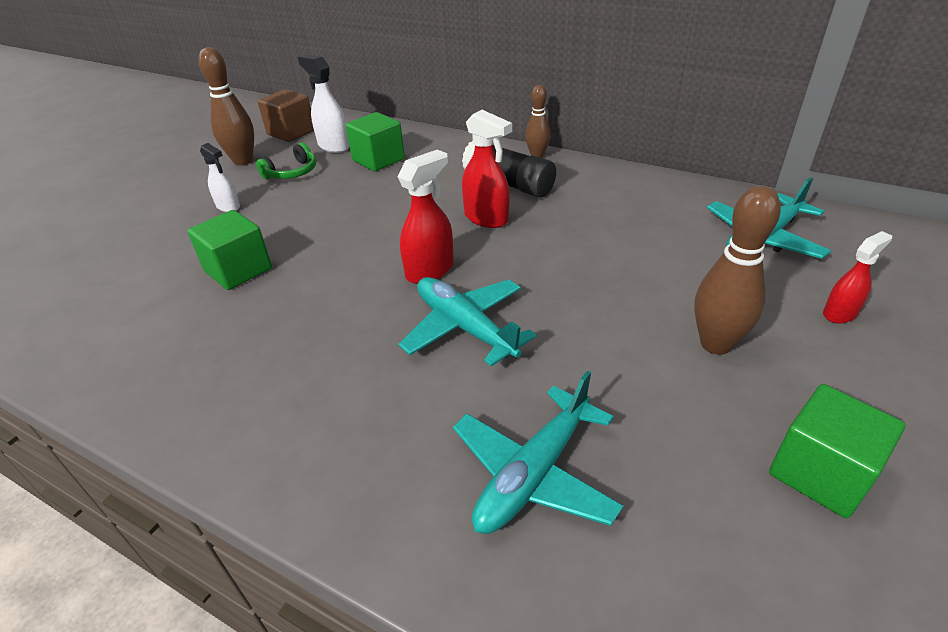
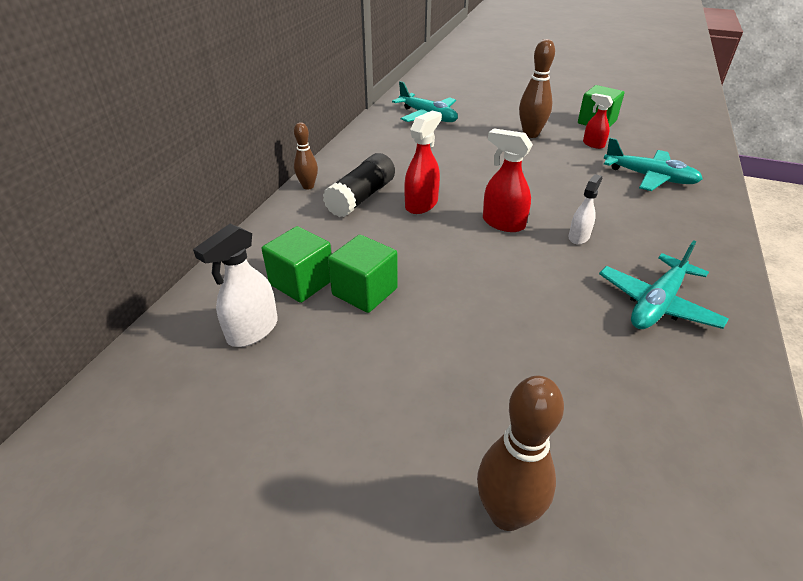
camera: 100 degrees left, 0 degrees up
green cube [187,210,272,290] -> green cube moved to [328,235,398,313]
brown bowling pin [198,47,254,166] -> brown bowling pin moved to [477,376,564,531]
white spray bottle [200,143,240,212] -> white spray bottle moved to [569,174,602,244]
green headphones [256,142,316,179] -> none
brown cube [258,89,314,142] -> none
turquoise plane [398,277,537,366] -> turquoise plane moved to [599,240,729,329]
red spray bottle [823,231,892,324] -> red spray bottle moved to [583,93,613,149]

